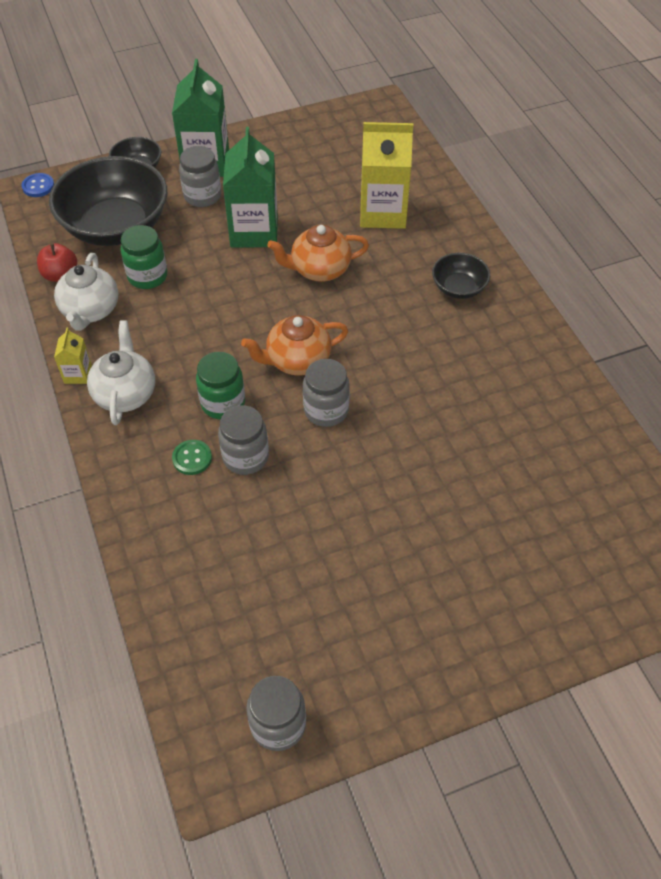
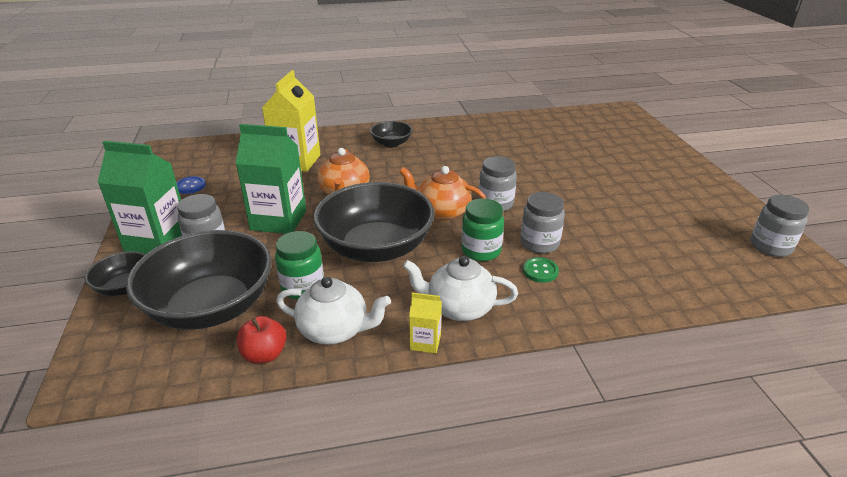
camera: 80 degrees left, 20 degrees down
blue button [22,173,54,197] -> blue button moved to [176,176,206,194]
orange teapot [241,315,348,375] -> orange teapot turned 120 degrees clockwise [399,166,486,221]
none -> black bowl [313,182,434,262]

